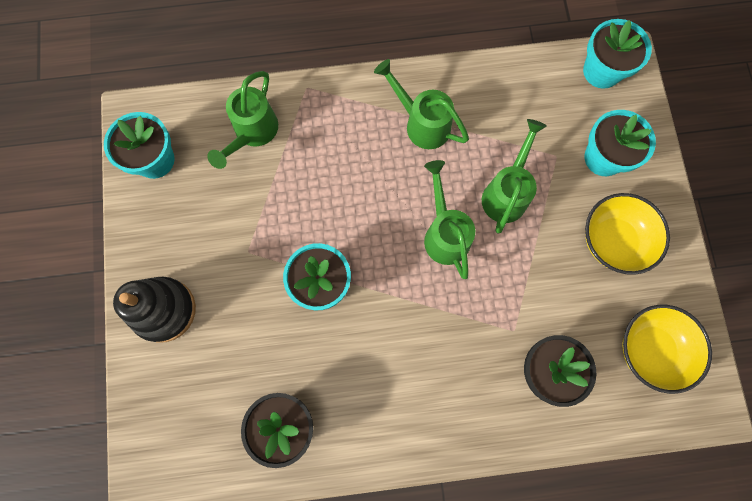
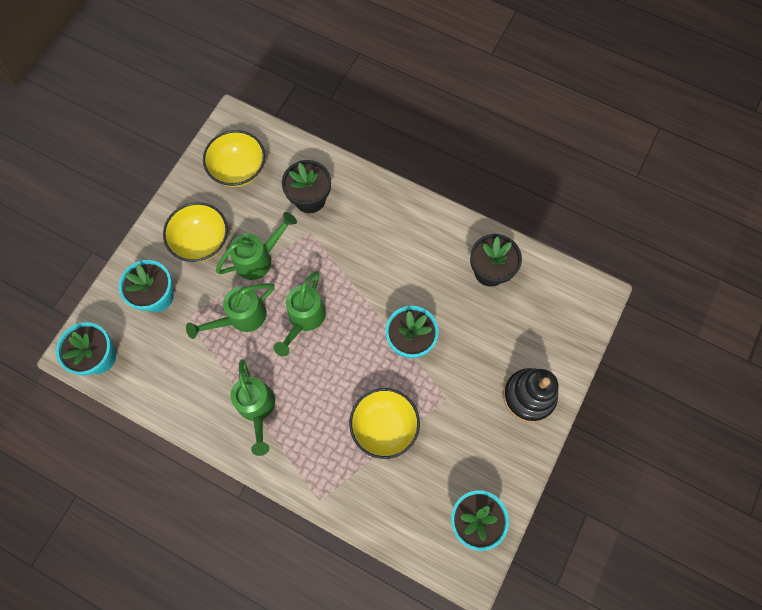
camera: 145 degrees left, 5 degrees down
green watering can [207,71,278,169] -> green watering can moved to [216,212,297,280]
none -> yellow bowl [349,388,420,459]

